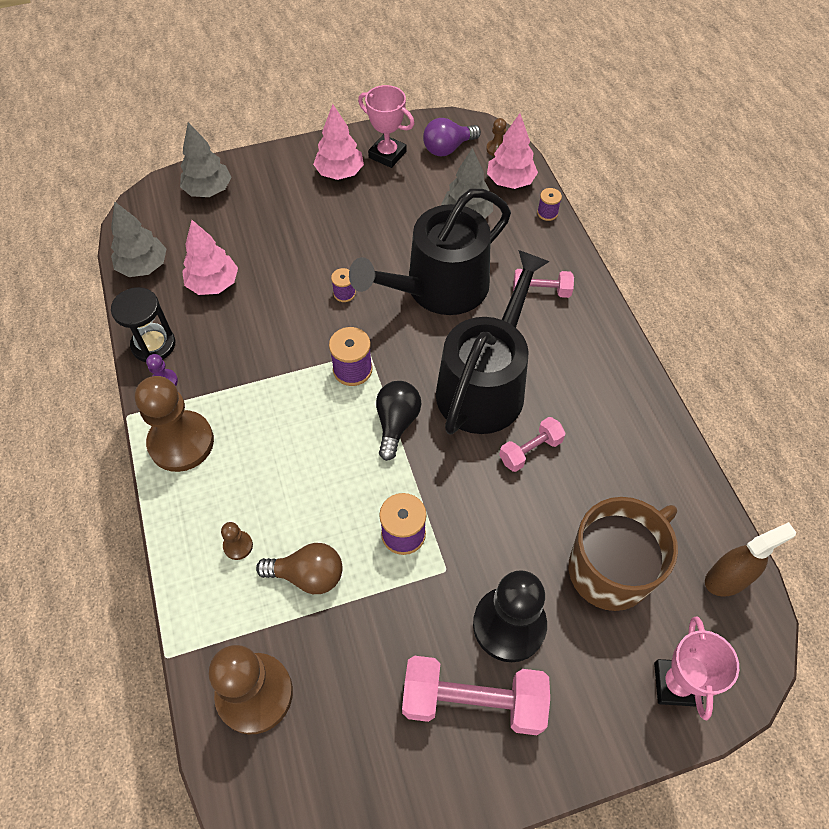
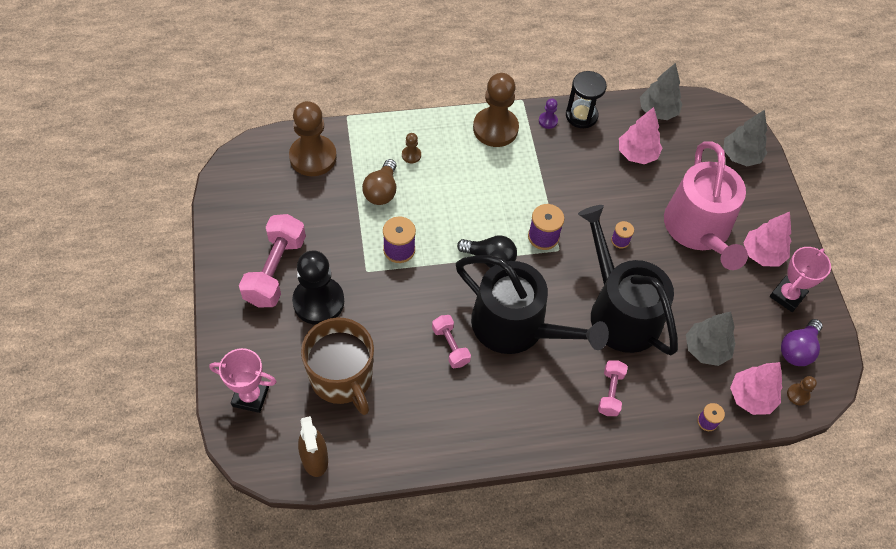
camera: 95 degrees right, 0 degrees up
purple light bulb [423,118,481,156] -> purple light bulb turned 120 degrees counterclockwise [781,319,823,366]
none -> pink watering can [664,142,748,270]

